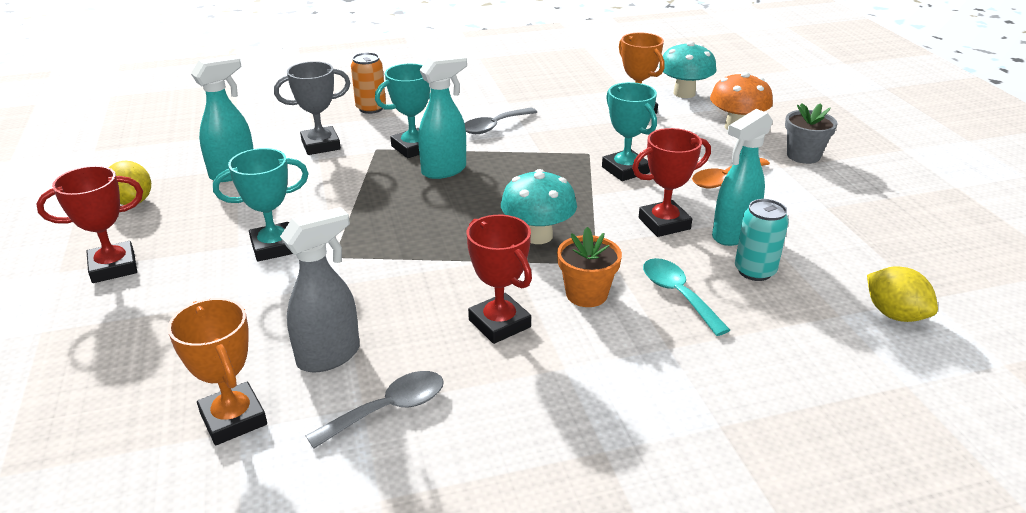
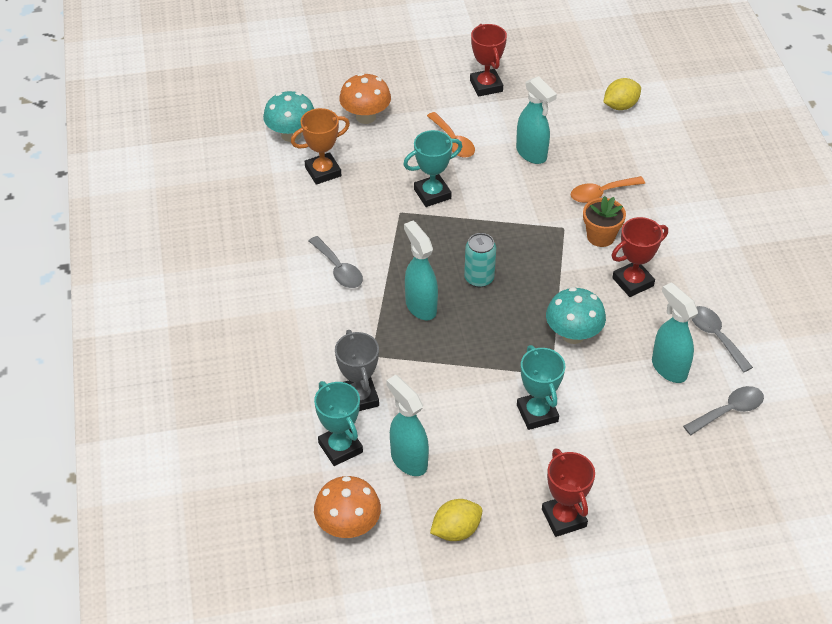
camera: 85 degrees left, 15 degrees up
orange trophy [168,298,267,445] -> grey spoon [683,386,764,435]
grey spray bottle [280,207,360,372] -> turquoise spray bottle [652,282,698,383]
orange can [351,52,386,114] -> none
turquoise trophy [375,64,431,158] -> turquoise trophy moved to [314,381,363,466]
turquoise mushroom [501,169,577,244] -> turquoise mushroom moved to [546,287,606,344]
red trophy [632,128,711,237] -> red trophy moved to [470,24,507,97]
turquoise spoon [643,258,730,336] -> orange spoon [570,176,645,203]
turquoise can [735,199,789,281] -> turquoise can moved to [464,233,496,287]
grey flower pot [785,103,838,164] -> none
none -> orange mushroom [314,476,381,538]

